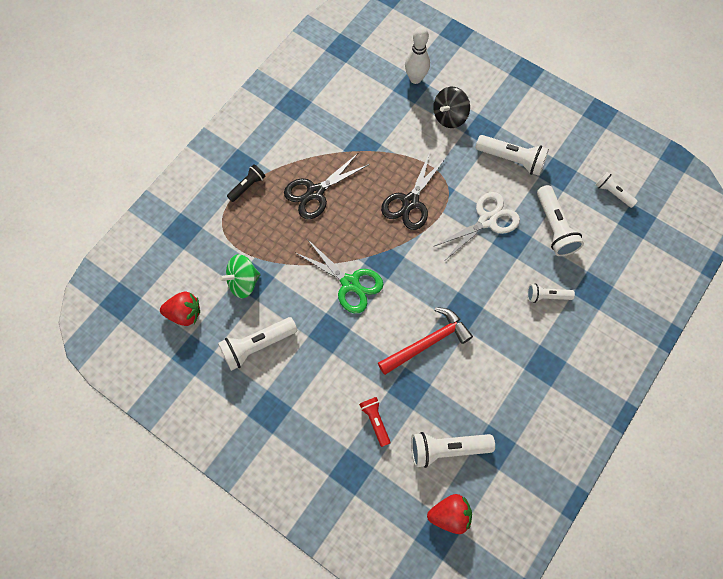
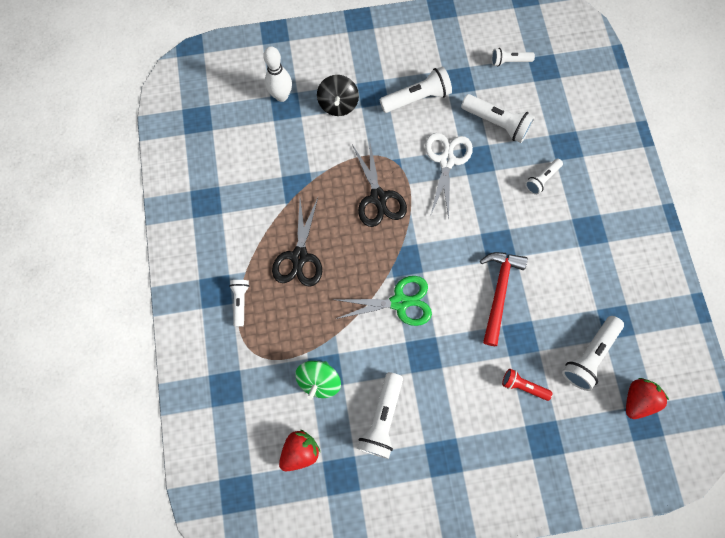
camera: 45 degrees left, 5 degrees up
black flashlight [227,164,266,202] -> white flashlight [229,280,249,327]

